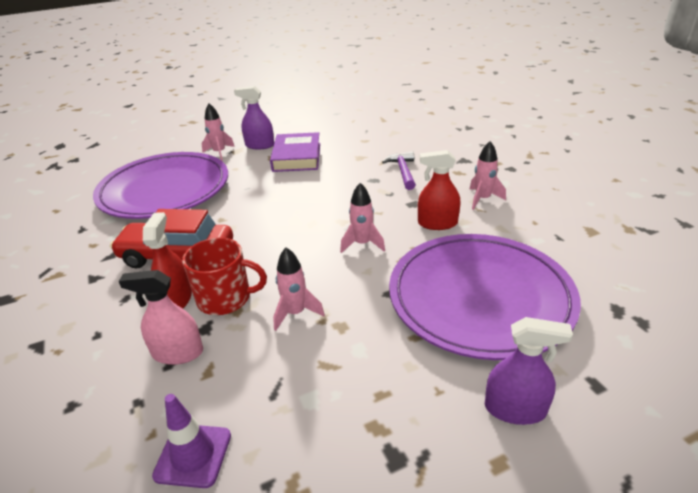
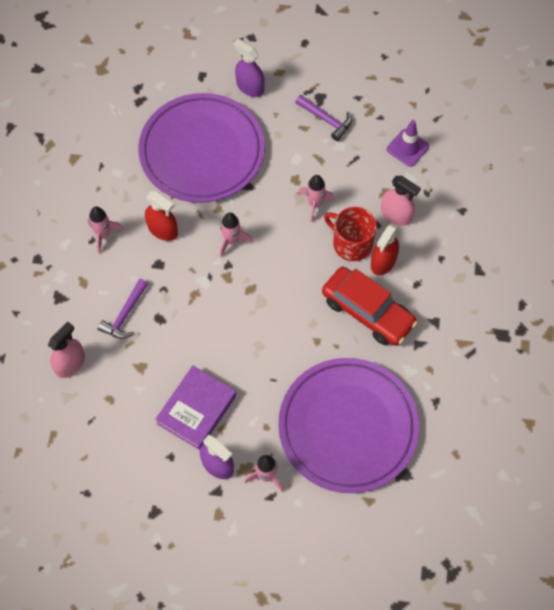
camera: 150 degrees left, 30 degrees up
none -> pink spray bottle [48,321,85,378]
none -> purple hammer [295,95,352,141]

